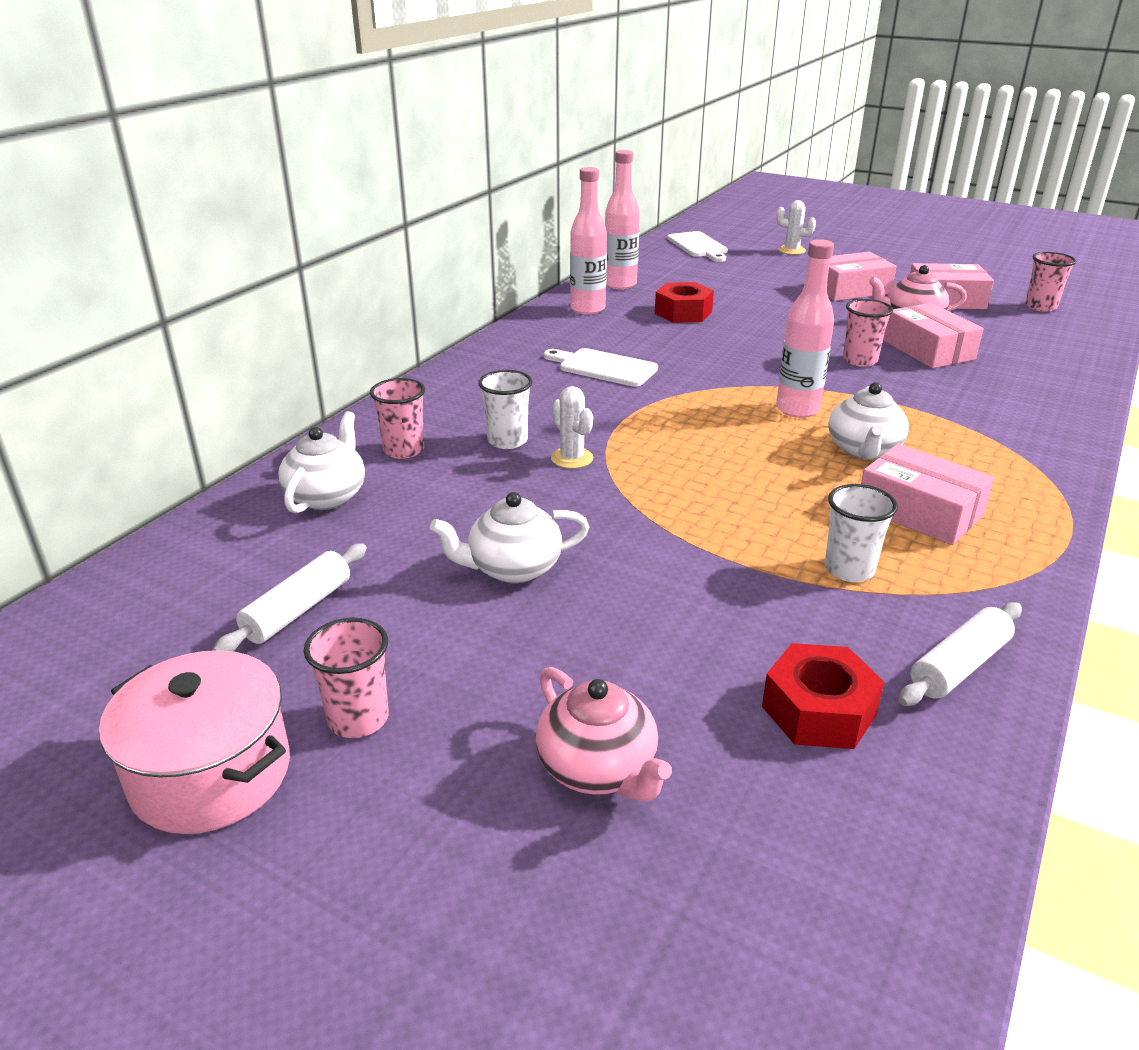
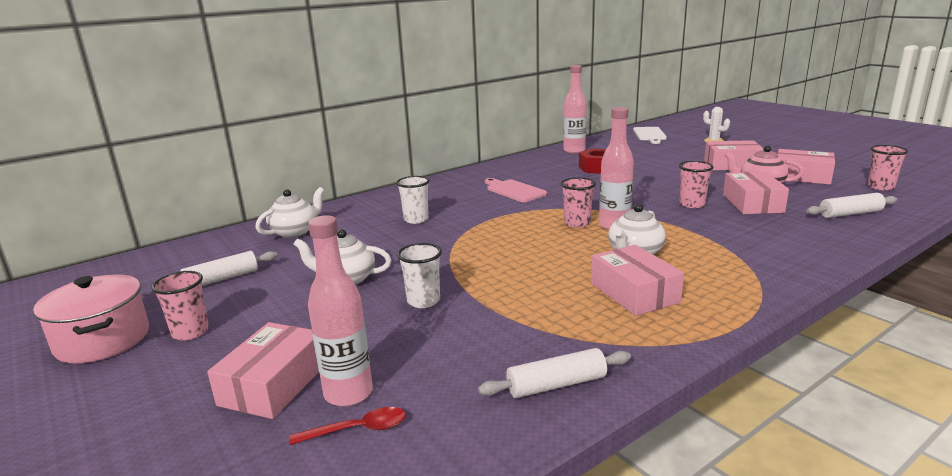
camera: 25 degrees right, 10 degrees down
pink cup [370,378,425,459] -> pink cup moved to [561,177,596,228]
pink teapot [536,667,672,802] -> pink box [207,322,319,419]
white cutting board [544,348,658,387] -> pink cutting board [485,178,547,202]
white cactus [551,386,593,469] -> none
pink bottle [570,167,607,315] -> pink bottle moved to [308,215,373,407]
red nut [762,643,884,749] -> none
white cup [825,484,898,582] -> white cup moved to [397,243,442,308]
none -> red spoon [289,407,406,445]
none -> white rolling pin [806,193,897,218]

